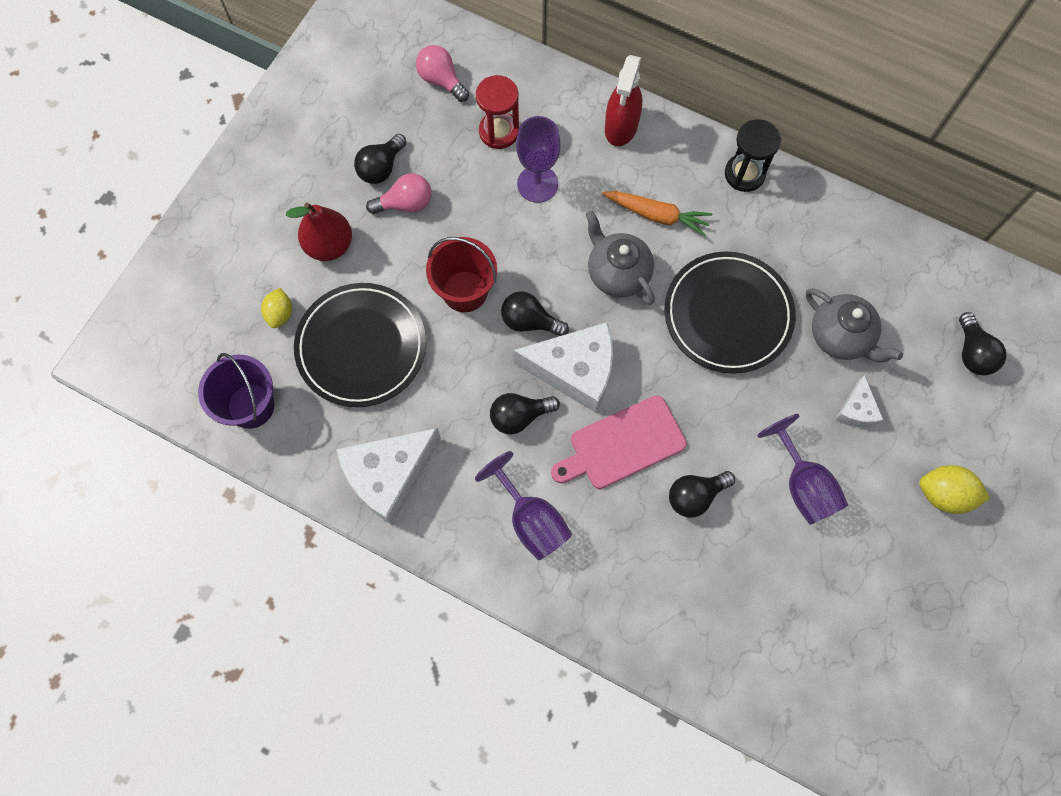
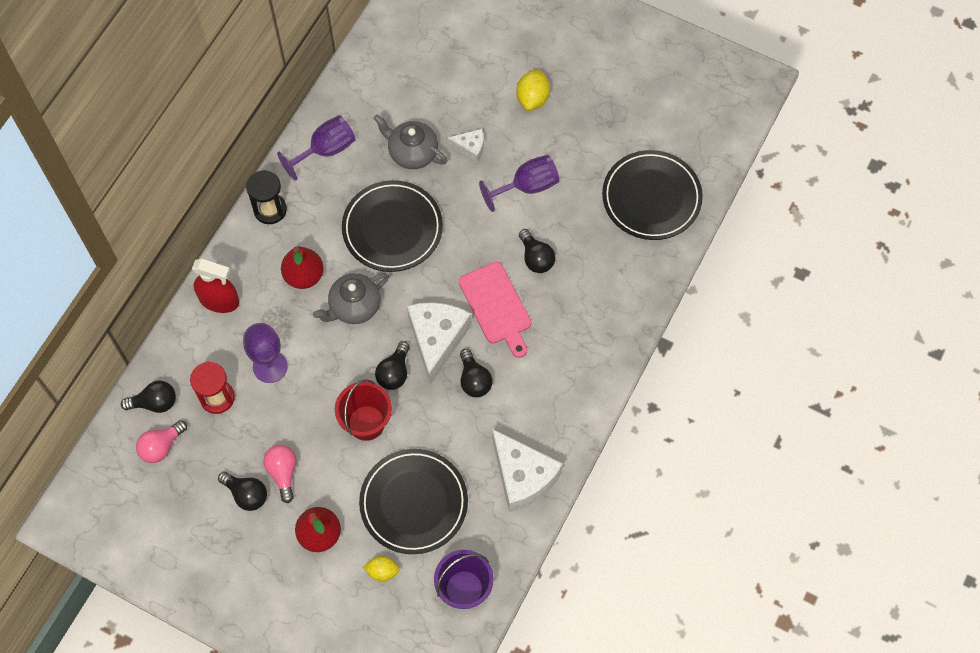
camera: 90 degrees left, 5 degrees down
purple goblet [475,451,572,561] -> purple goblet moved to [277,115,356,181]
orange carrot [602,191,713,236] -> red pear [281,246,324,289]
grey teapot [806,288,903,363] -> grey teapot turned 105 degrees counterclockwise [373,115,448,169]
black light bulb [959,312,1006,375] -> black light bulb moved to [121,381,176,413]
none -> black plate [602,150,703,240]

